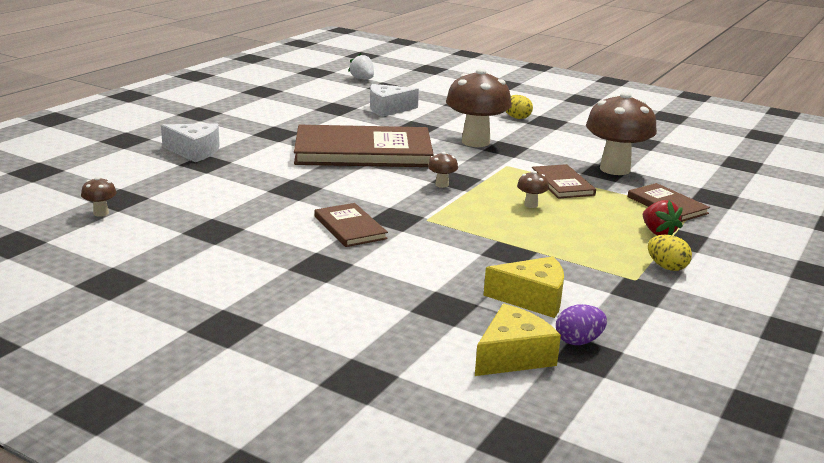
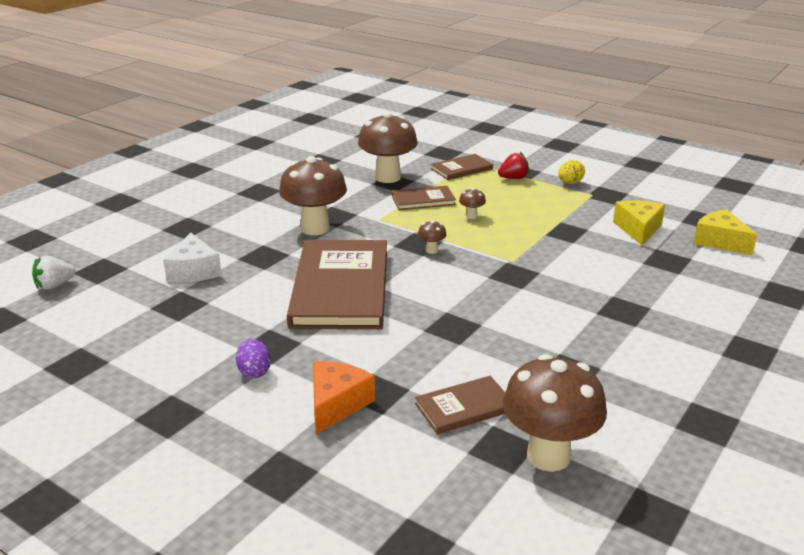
camera: 85 degrees left, 5 degrees up
brown mushroom [81,177,117,217] -> brown mushroom [503,354,607,472], size x2.42
white cheese [161,123,220,162] -> orange cheese [313,361,375,434]
brown book [315,203,388,247] -> brown book moved to [415,376,505,434]
yellow egg [505,95,533,119] -> none
purple egg [556,304,607,345] -> purple egg moved to [236,339,271,378]

